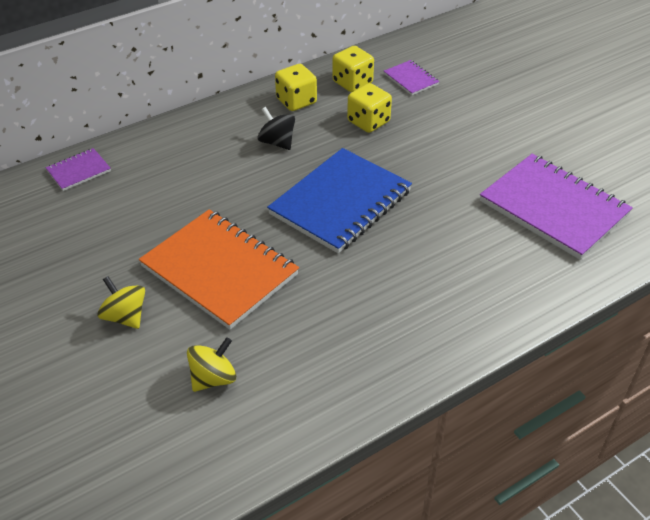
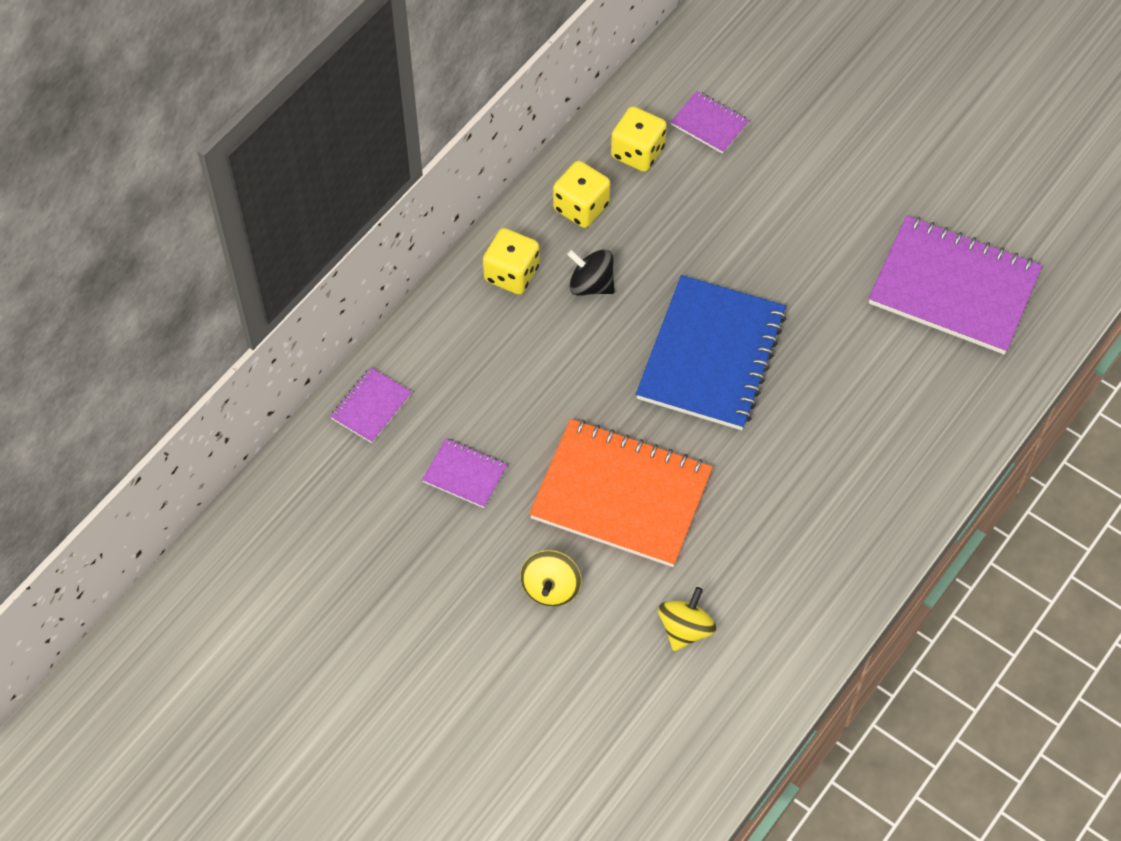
camera: 20 degrees left, 15 degrees up
yellow spinning top [97,276,145,329] -> yellow spinning top turned 105 degrees counterclockwise [520,550,581,606]
yellow dice [347,83,392,133] -> yellow dice moved to [483,228,540,295]
none -> purple notebook [422,438,508,508]

